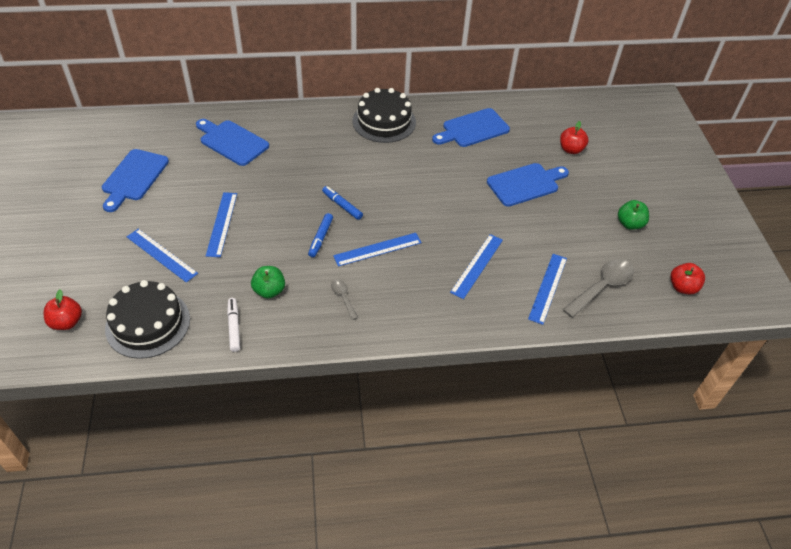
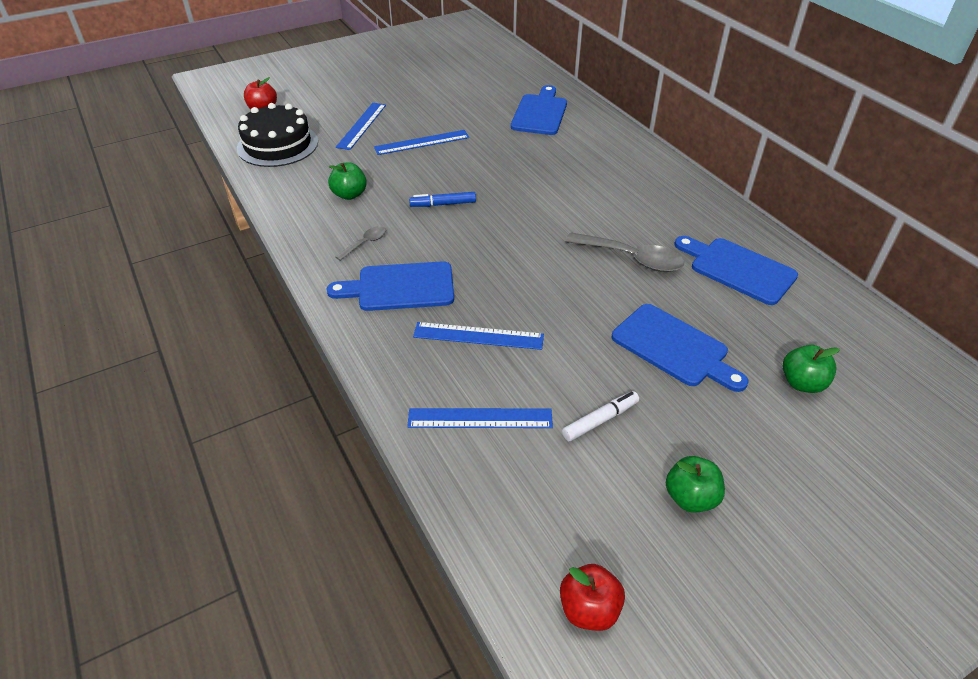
camera: 70 degrees right, 5 degrees down
blue cutting board [102,149,169,212] -> blue cutting board moved to [326,261,454,311]
white marker [227,298,240,352] -> white marker moved to [562,391,639,441]
blue marker [322,186,363,220] -> none
blue ruler [333,233,422,267] -> none
black cake [352,88,416,143] -> none
red apple [560,121,589,154] -> green apple [783,345,840,393]
grey spoon [563,259,634,318] -> grey spoon moved to [565,232,684,272]

